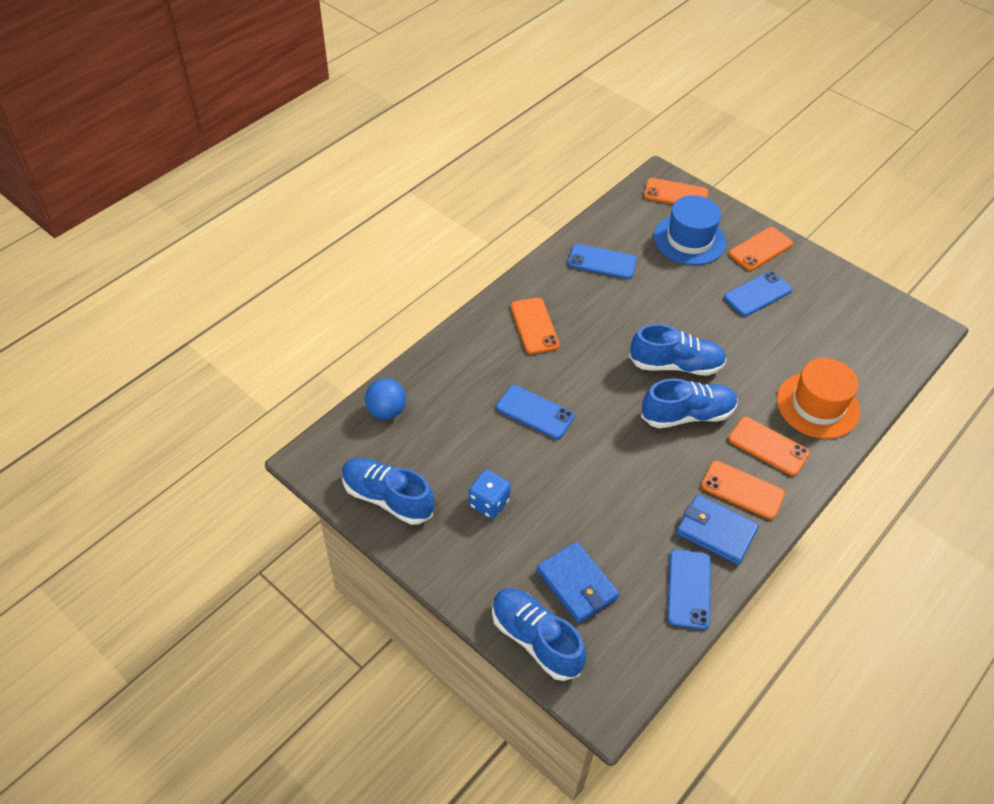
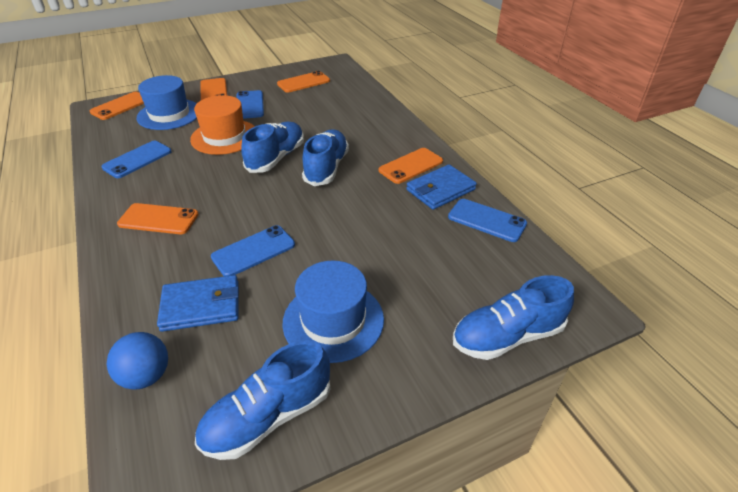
camera: 65 degrees left, 10 degrees down
blue dice [469,470,511,519] -> blue hat [283,261,384,363]
blue wallet [537,542,619,623] -> blue wallet moved to [157,275,239,332]
orange phone [728,417,810,476] -> orange phone moved to [277,71,330,93]
orange hat [777,358,860,439] -> orange hat moved to [190,95,255,155]

